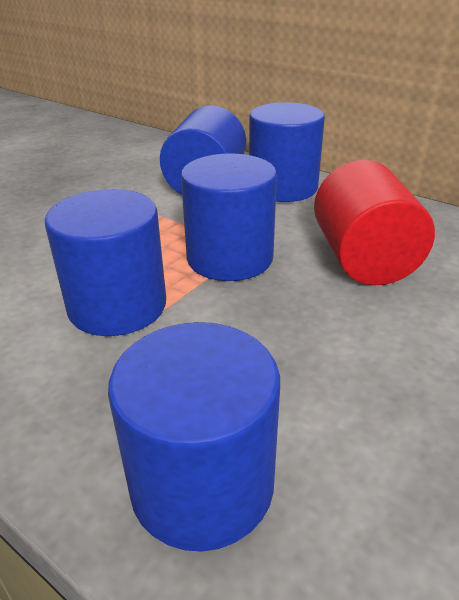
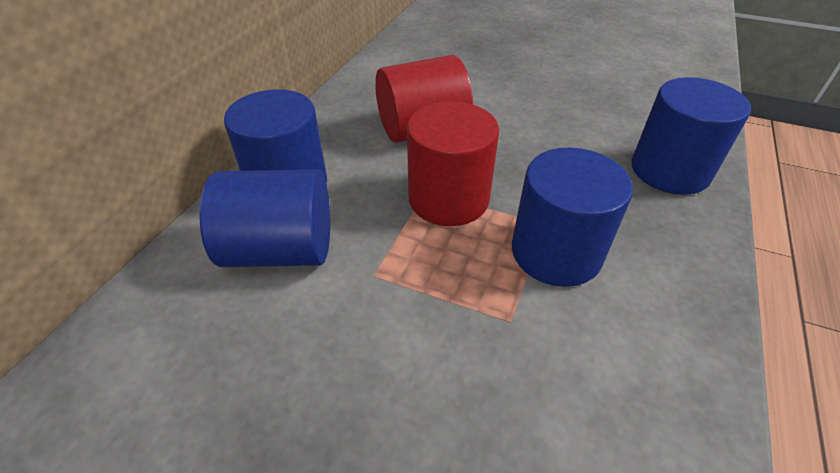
camera: 105 degrees left, 10 degrees up
blue cylinder [181,153,277,281] -> red cylinder [407,101,499,226]

